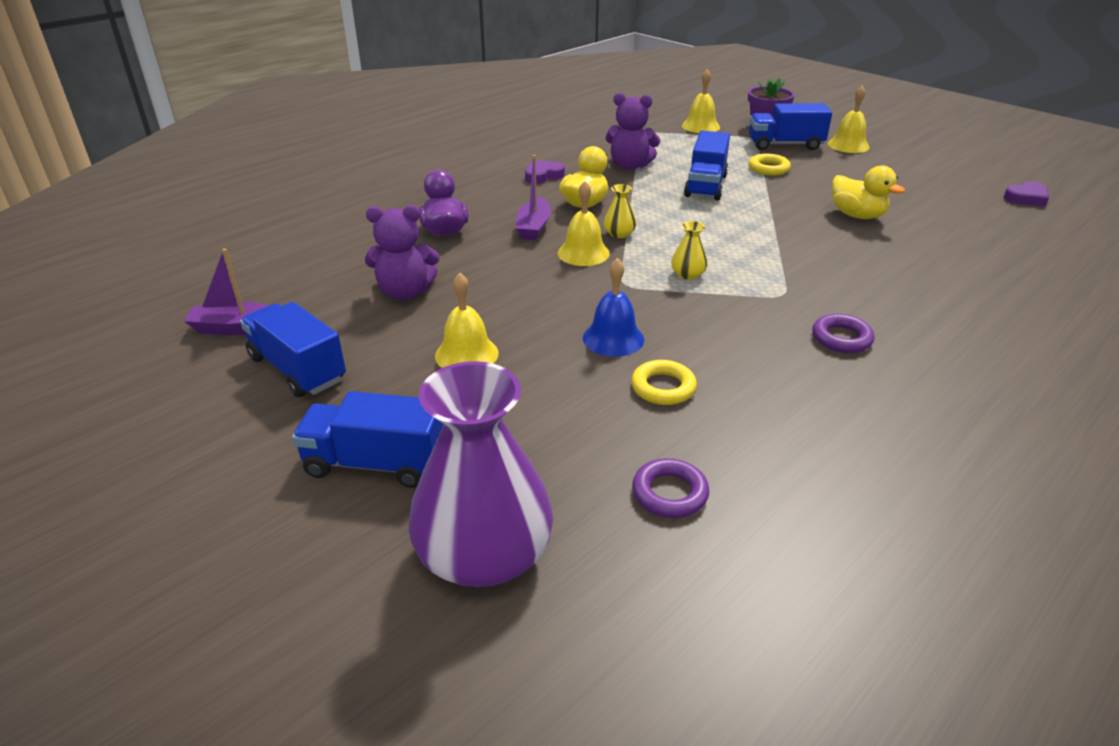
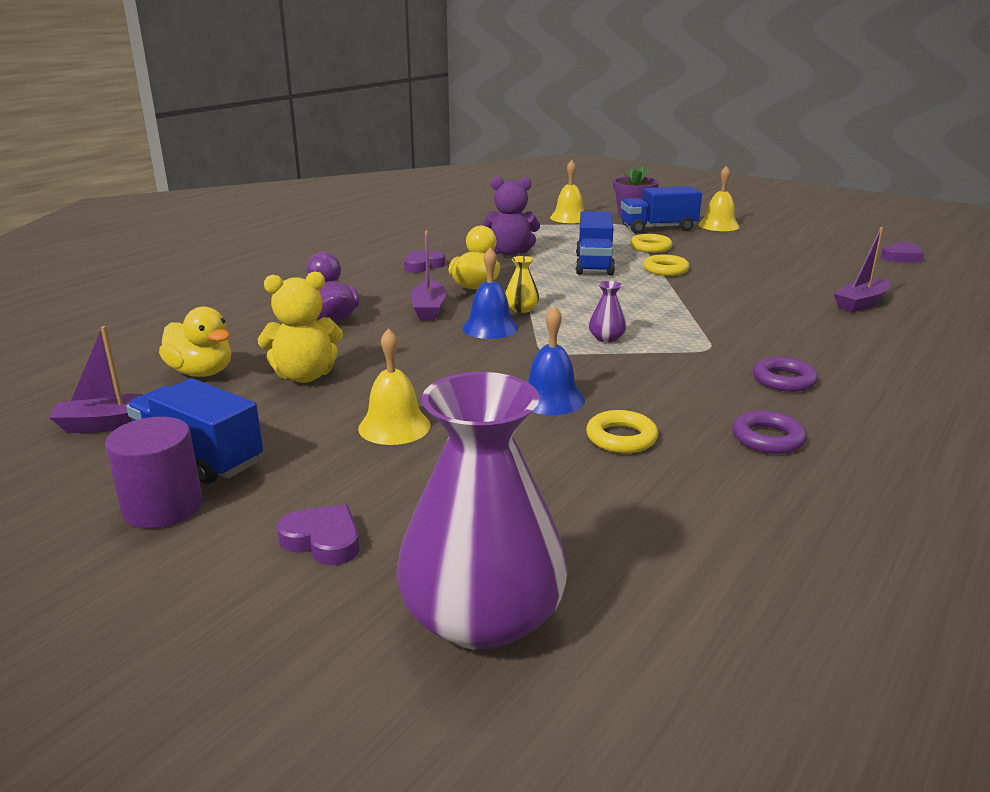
camera: 10 degrees left, 10 degrees down
blue truck [292,391,444,488] -> purple heart [277,504,360,565]
purple teddy bear [365,205,440,300] -> yellow teddy bear [258,271,343,383]
yellow bell [558,181,610,266] -> blue bell [462,247,518,339]
purple ring [632,458,709,518] -> purple ring moved to [732,410,807,454]
yellow vase [671,221,707,280] -> purple vase [589,281,627,343]
yellow duck [832,165,905,219] -> yellow duck moved to [159,307,231,377]
none -> purple cylinder [105,417,203,529]
none -> yellow ring [643,255,689,276]
none -> purple boat [833,227,890,312]

